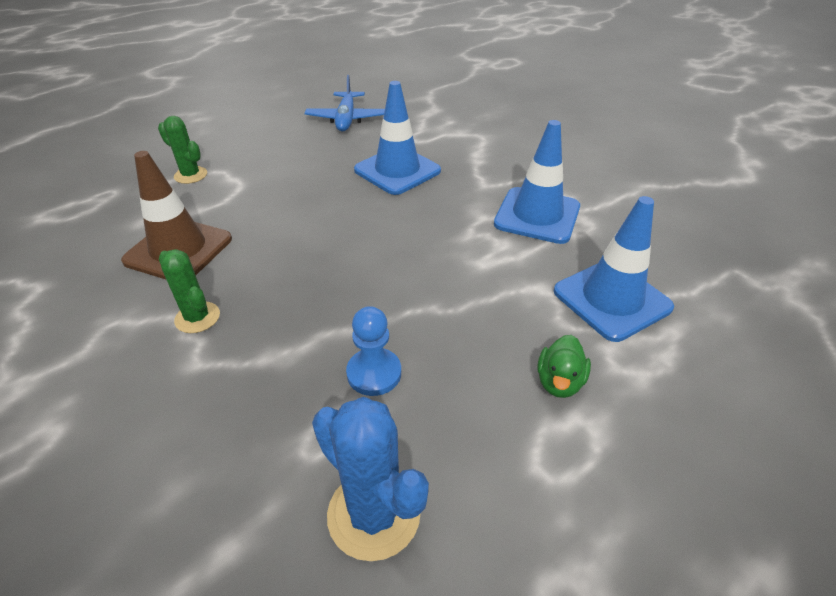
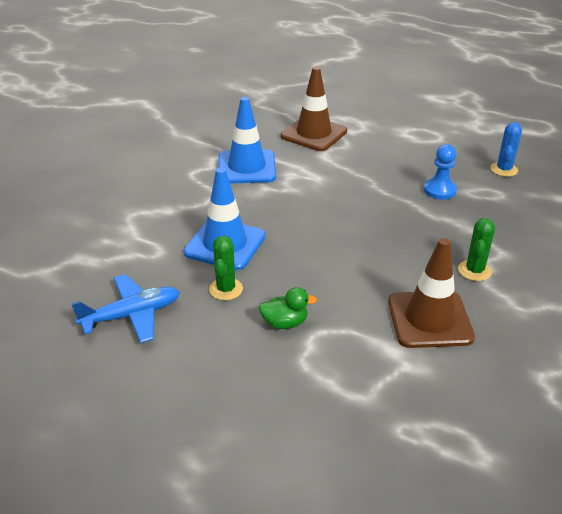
camera: 115 degrees left, 5 degrees down
green cactus [158,116,207,184] -> green cactus moved to [209,236,243,300]
blue cactus [312,397,429,561] -> blue cactus [490,122,522,177], size x0.64
green duck [537,335,591,398] -> green duck moved to [259,287,317,329]
blue traffic cone [554,196,674,342] -> brown traffic cone [280,66,347,151]

